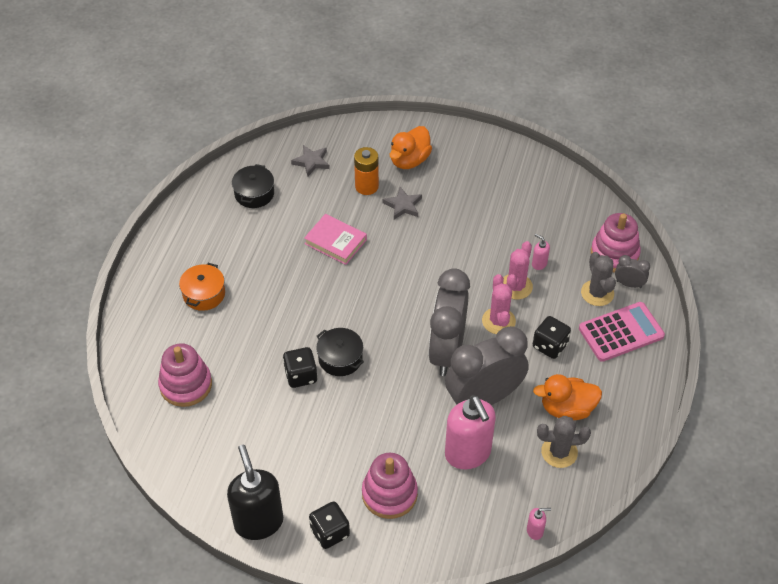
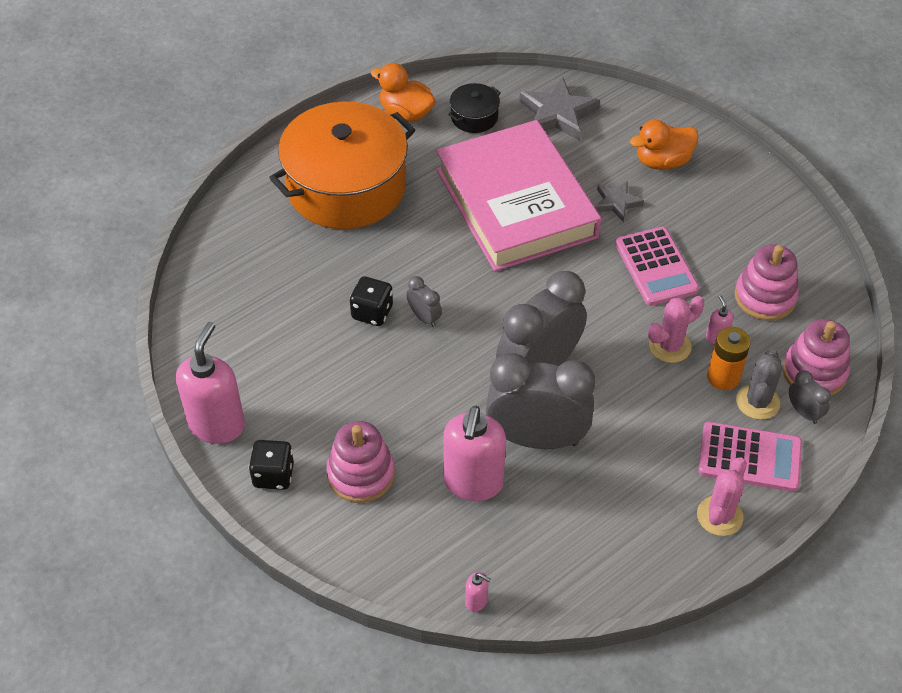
camera: 35 degrees right, 0 degrees up
pink stacking toy [158,343,212,407] -> pink stacking toy moved to [735,244,799,321]
orange pot [179,263,225,311] -> orange pot [269,101,415,229], size x2.41
black soap dispenser [227,445,283,540] -> pink soap dispenser [176,322,245,444]
grey star [291,145,330,177] -> grey star [519,77,600,141], size x1.71
pink book [304,214,367,265] -> pink book [436,120,601,271], size x2.43
black pot [316,328,364,376] -> grey clock [407,276,442,327]
orange battery [354,147,379,195] -> orange battery moved to [707,327,751,390]
pink cactus [482,274,516,334] -> pink cactus moved to [697,457,747,536]
black dice [533,316,571,359] -> none
orange duck [533,374,602,420] -> orange duck moved to [371,63,436,122]
grey cactus [537,416,591,468] -> none
none -> pink calculator [615,227,699,306]

